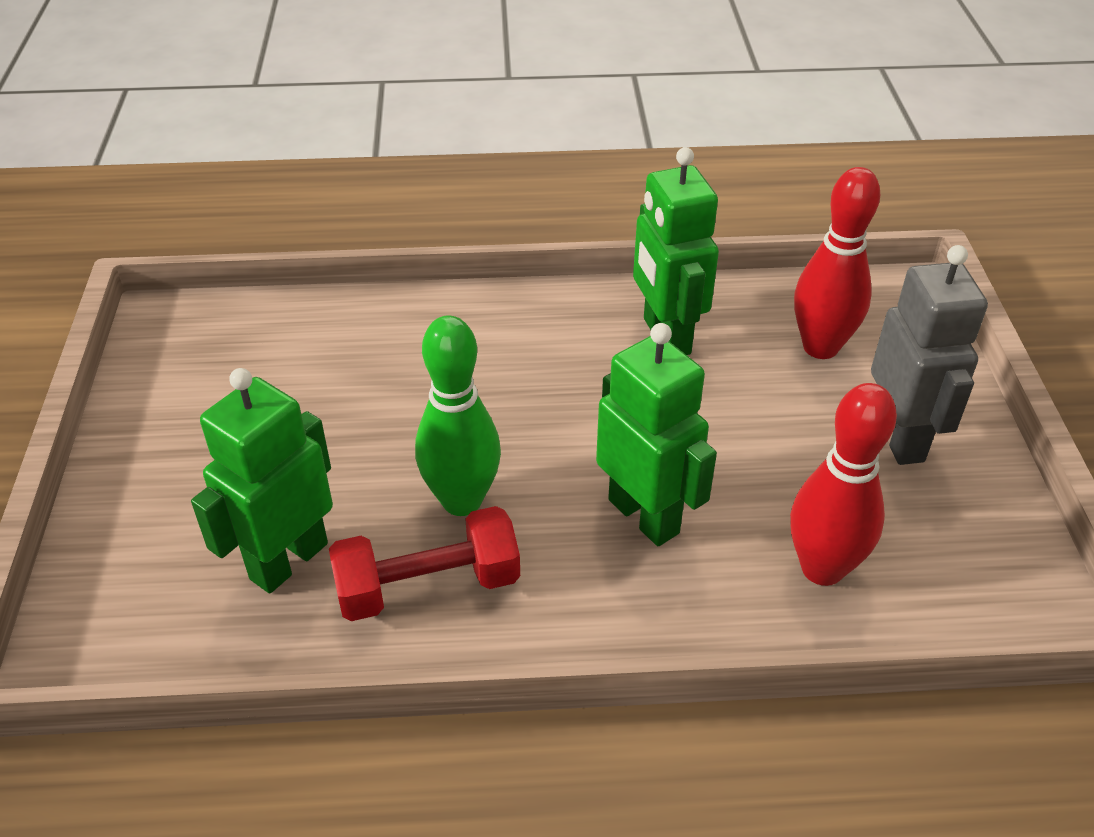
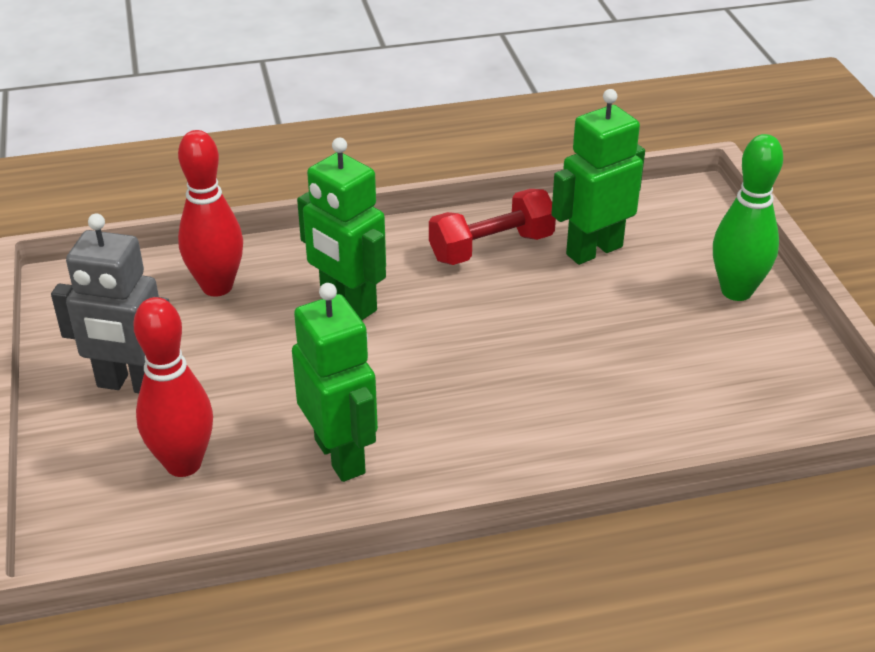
camera: 170 degrees right, 5 degrees down
green robot [191,368,333,593] -> green robot turned 150 degrees counterclockwise [551,89,645,265]
green bowling pin [415,315,501,516] -> green bowling pin moved to [713,134,783,301]
grey robot [871,245,988,465] -> grey robot turned 60 degrees counterclockwise [51,214,169,393]

